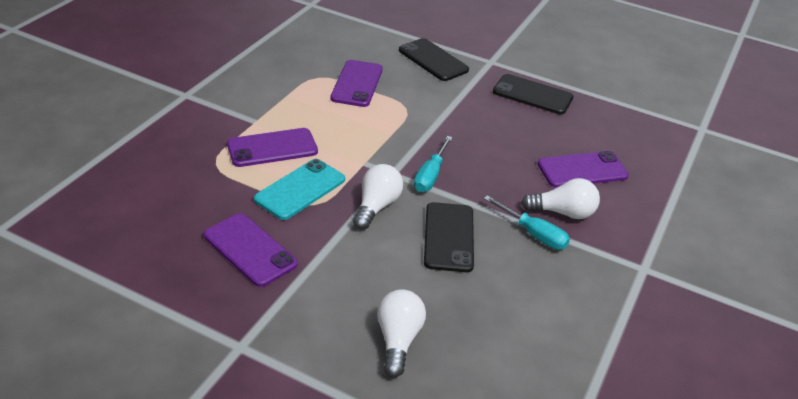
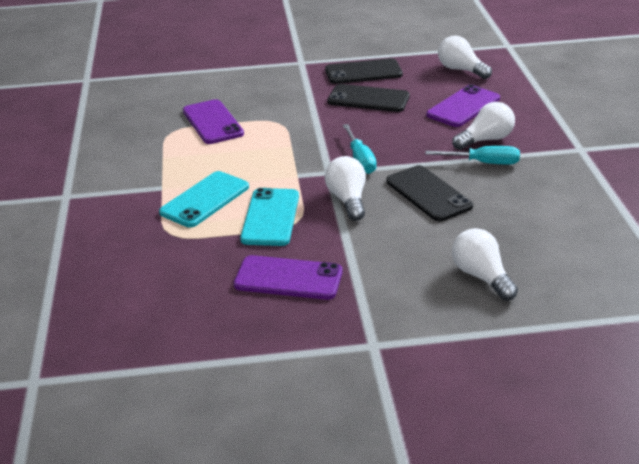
camera: 30 degrees left, 5 degrees down
purple phone [227,128,318,167] -> turquoise phone [159,171,249,227]
black phone [399,38,469,81] -> black phone moved to [327,84,410,112]
none -> white light bulb [438,36,492,79]

